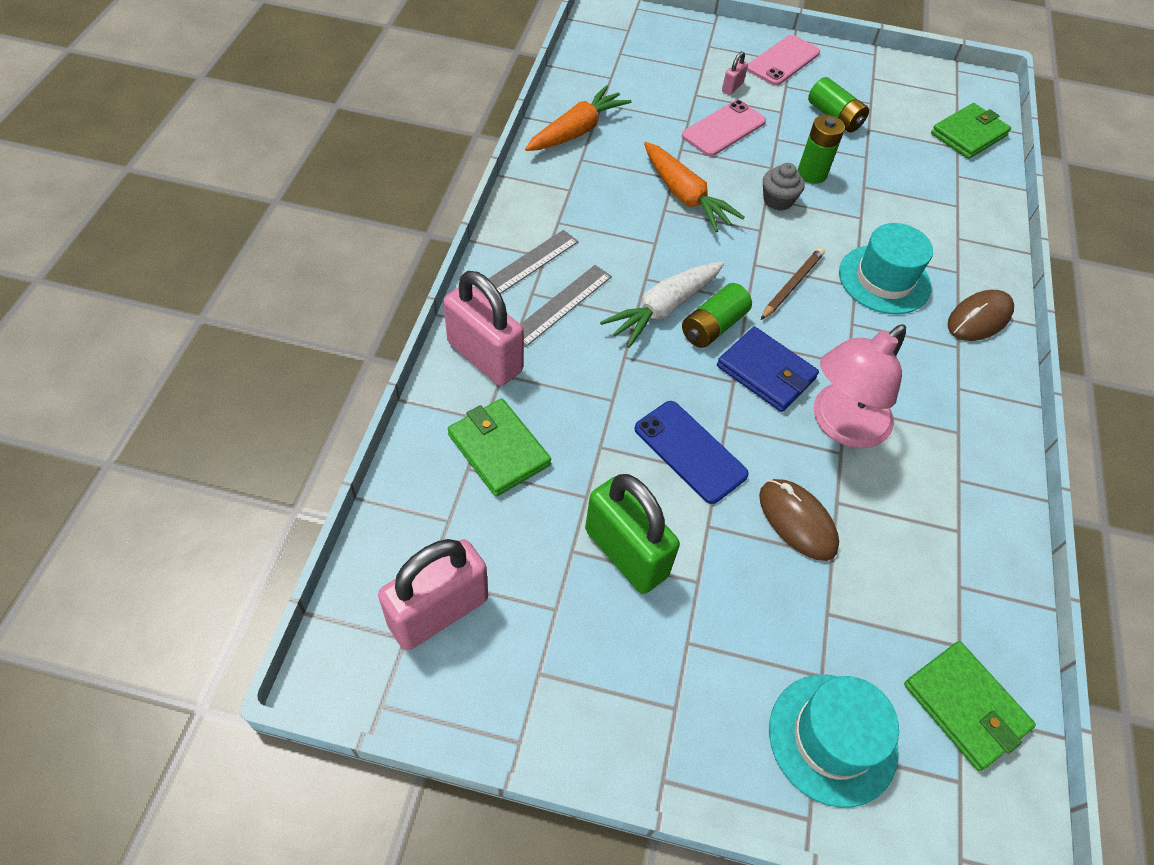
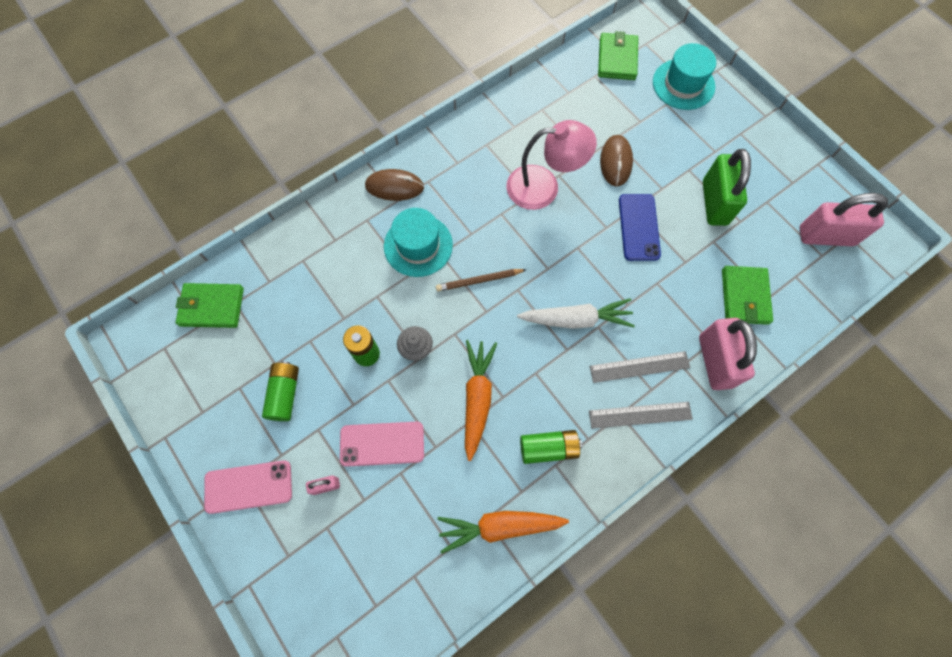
camera: 135 degrees left, 15 degrees up
green battery [682,283,752,348] -> green battery moved to [520,430,582,464]
blue wallet [717,327,819,412] -> none

